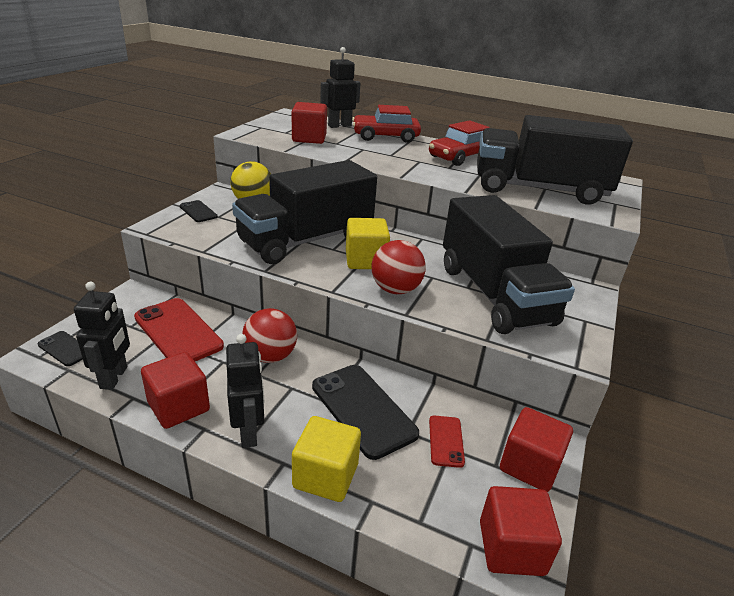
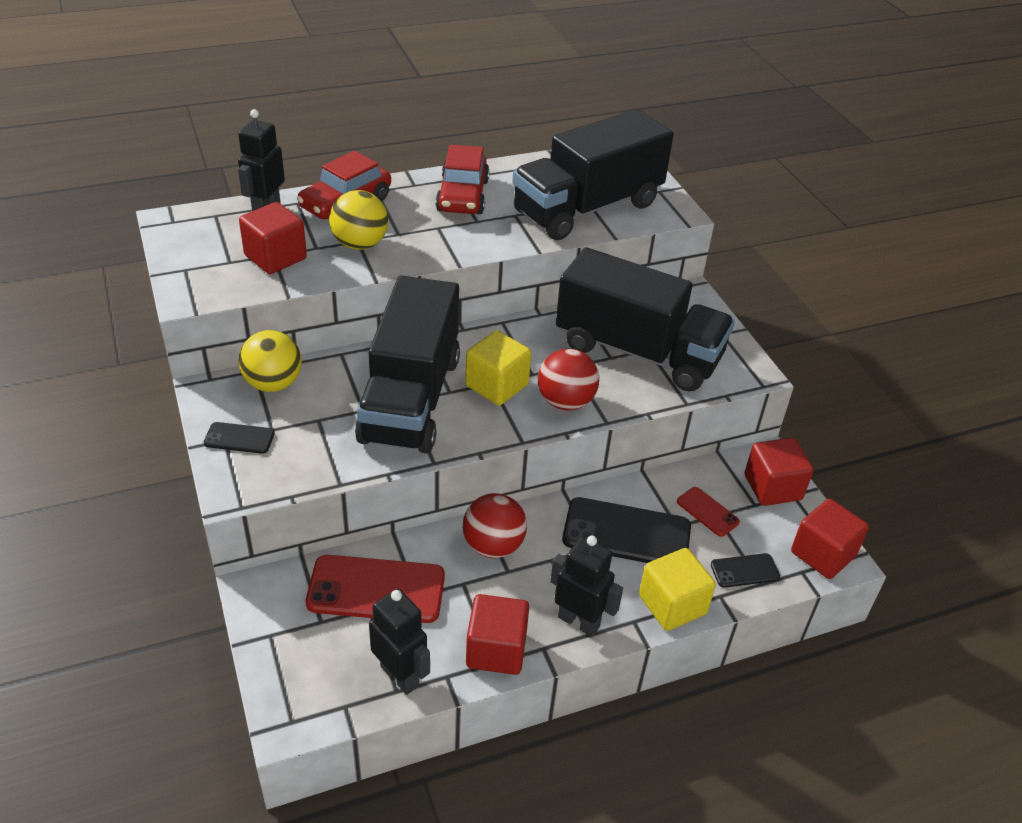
camera: 45 degrees left, 10 degrees up
black phone [38,331,83,366] -> black phone moved to [711,553,780,588]
none -> yellow ball [329,190,388,250]

